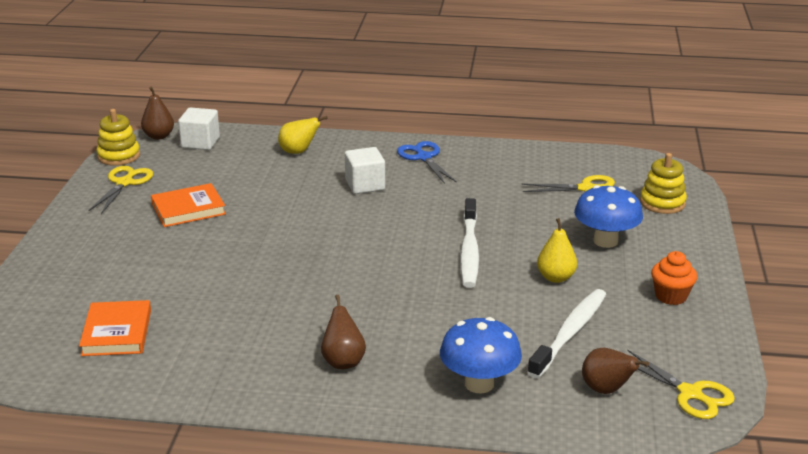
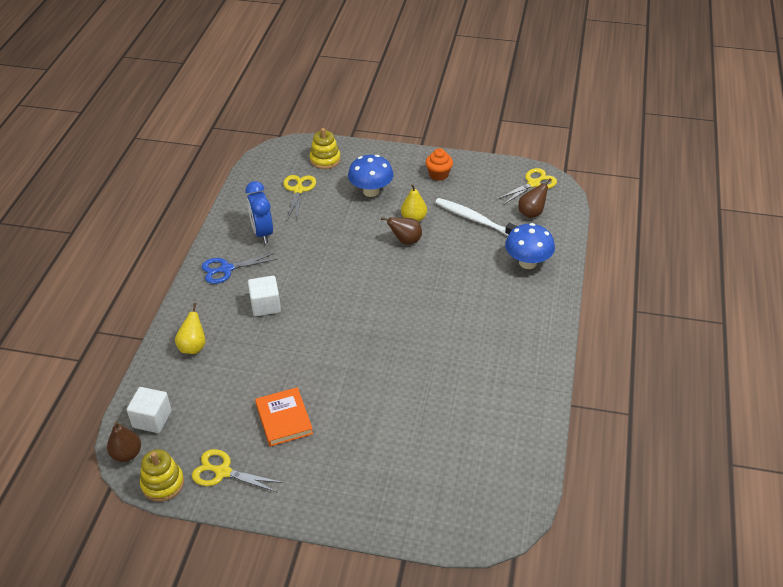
camera: 85 degrees left, 15 degrees up
orange book [79,300,151,356] -> none
brown pear [321,295,366,369] -> brown pear moved to [381,217,422,244]
white toothbrush [460,198,479,288] -> none
none -> blue clock [245,181,273,243]

